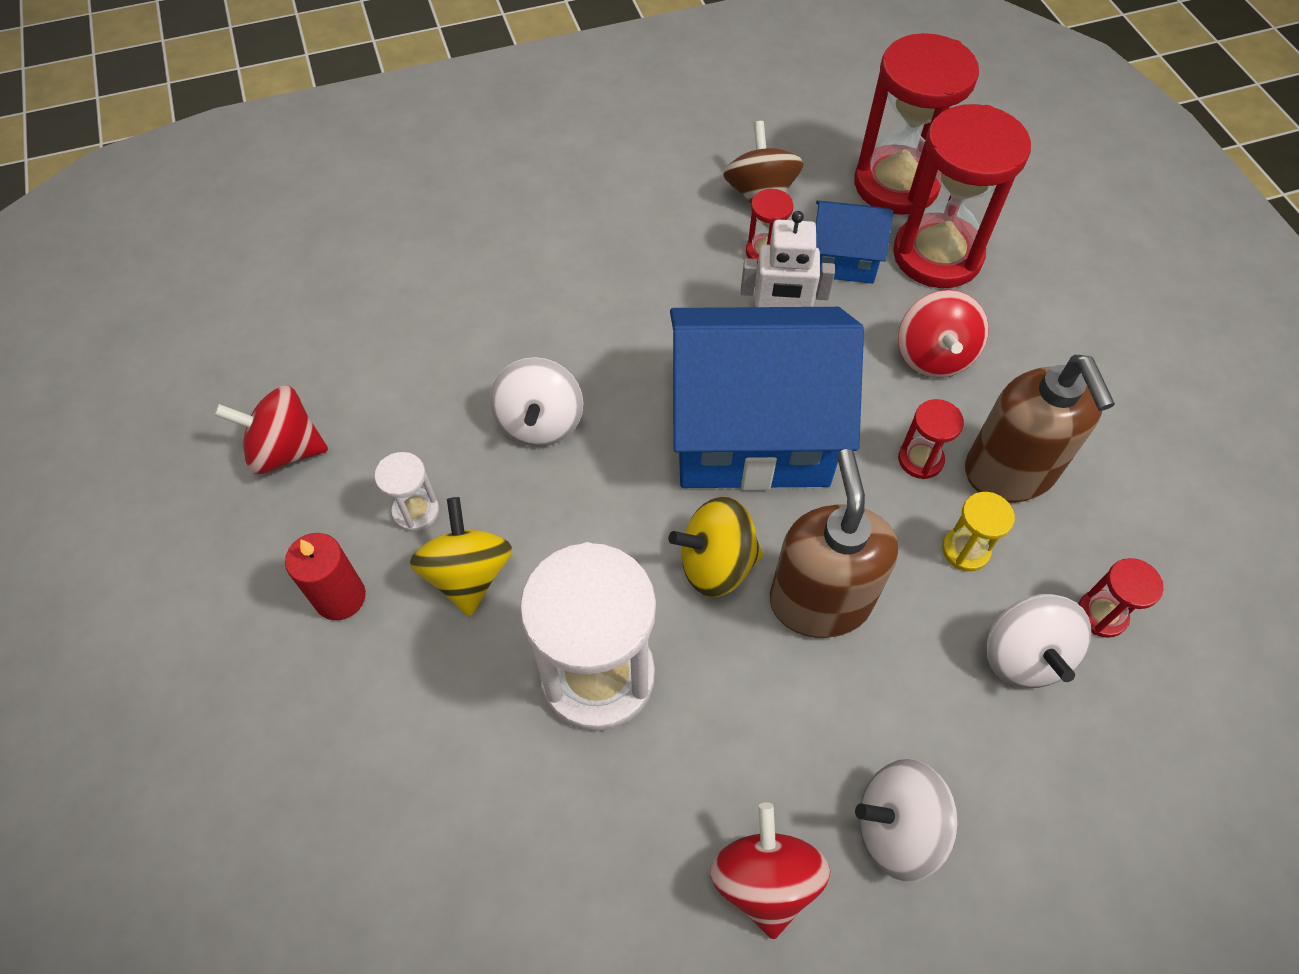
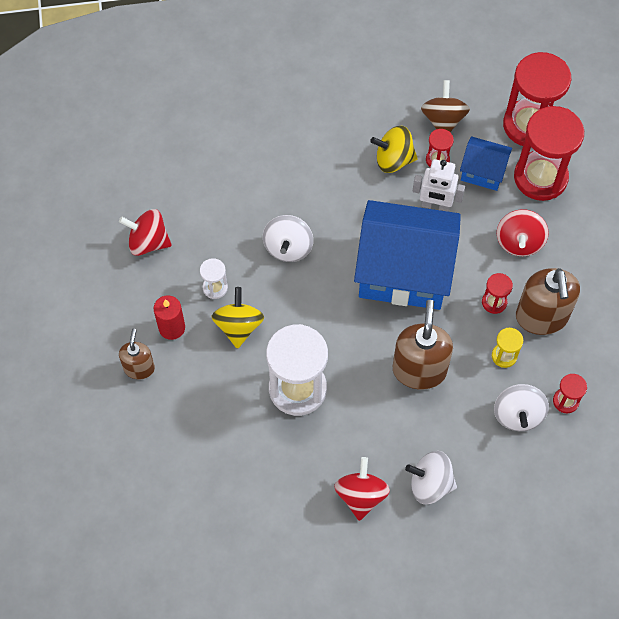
camera: 10 degrees right, 5 degrees up
yellow spinning top [668,496,763,597] -> yellow spinning top moved to [370,126,418,173]
none -> brown soap dispenser [119,329,155,379]

